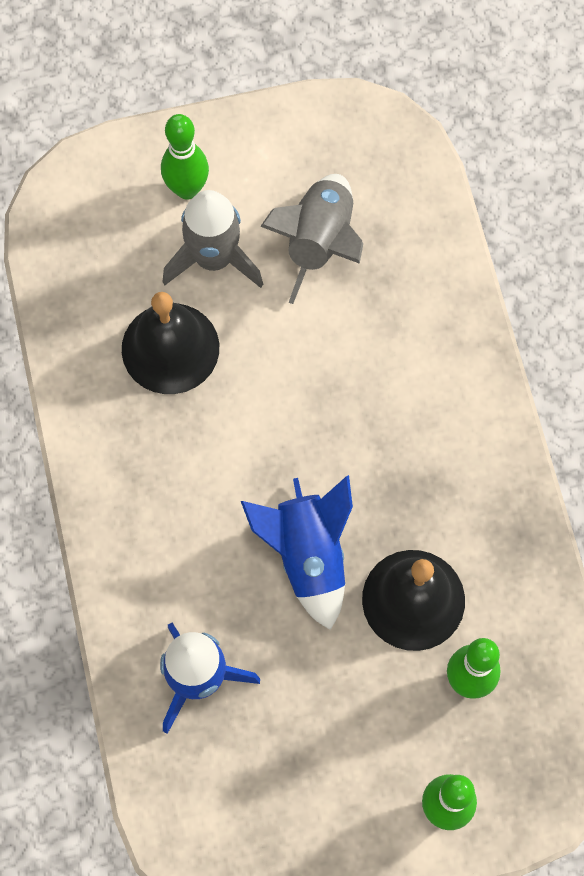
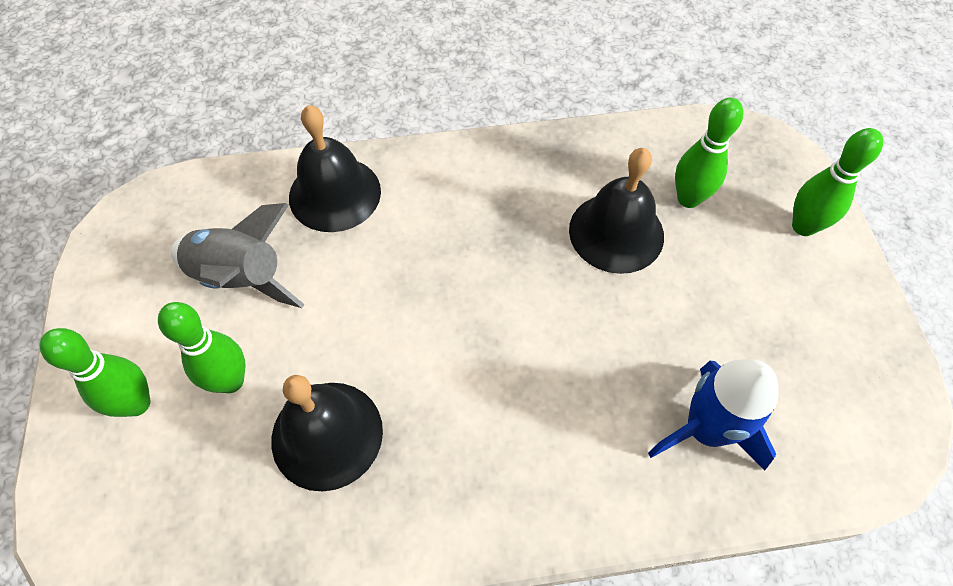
camera: 85 degrees left, 10 degrees down
grey rocket [163,190,263,288] -> green bowling pin [158,302,245,393]
blue rocket [241,475,353,630] -> none
none -> black bell [289,105,381,232]

